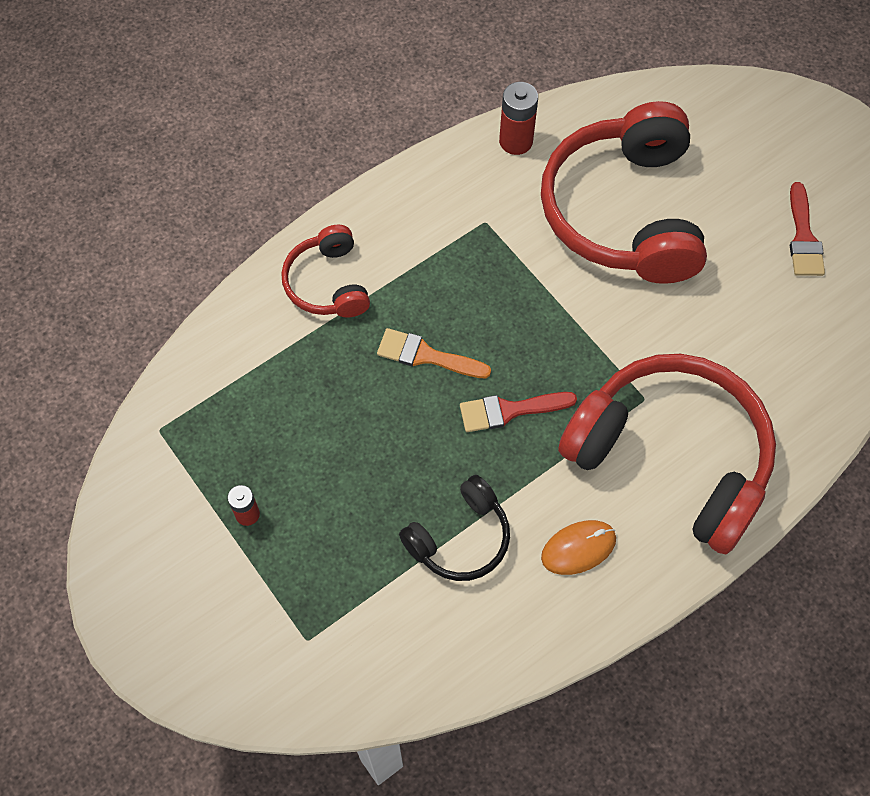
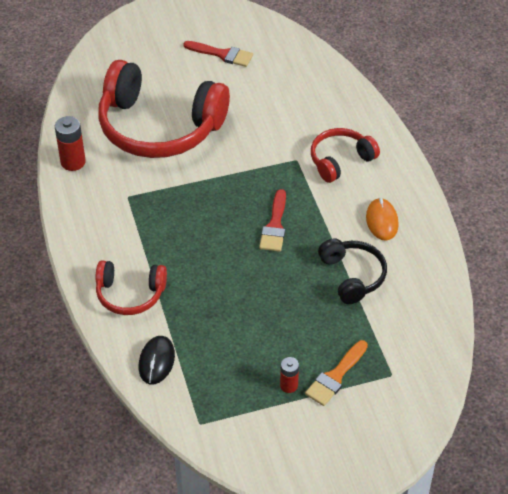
camera: 70 degrees left, 15 degrees down
orange brush [377,328,491,378] -> orange brush moved to [305,340,368,406]
red headphones [558,354,776,554] -> red headphones [311,128,380,183], size x0.50
none -> black mouse [139,336,175,384]

